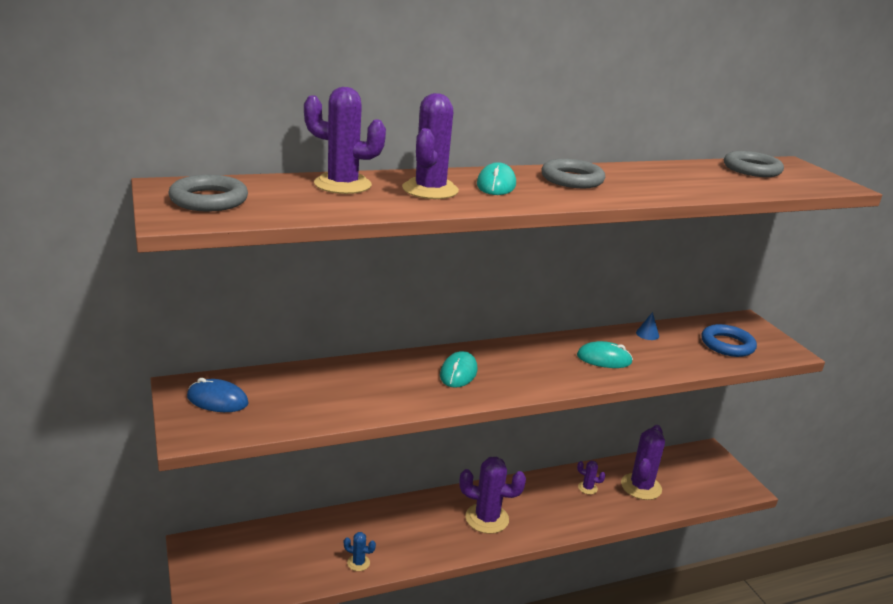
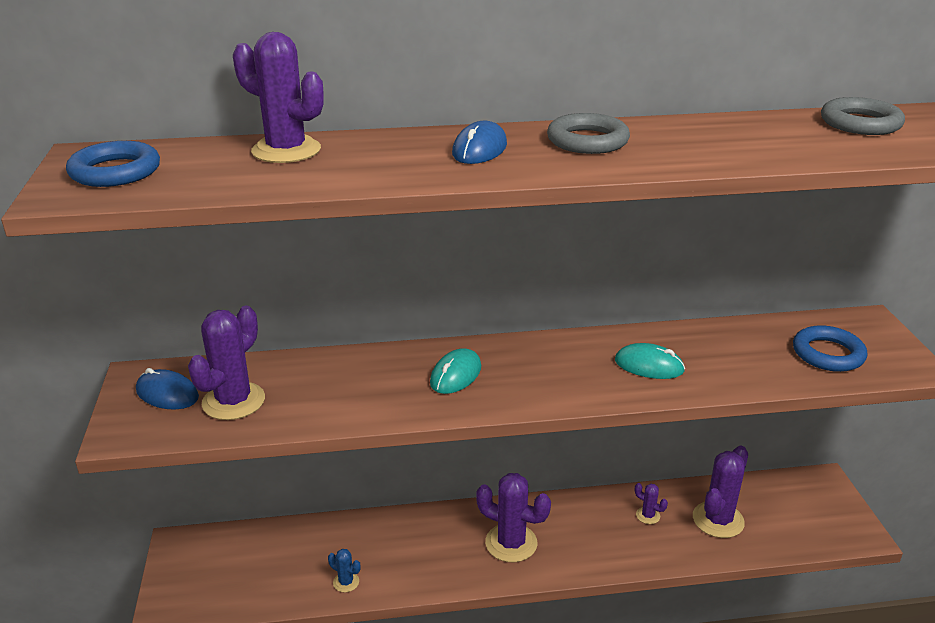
camera: 15 degrees right, 5 degrees up
grey ring [169,175,248,212] -> blue ring [66,141,160,187]
purple cactus [402,93,459,199] -> purple cactus moved to [188,305,265,420]
turquoise mouse [477,162,516,195] -> blue mouse [452,120,507,164]
blue cone [636,312,659,340] -> none

